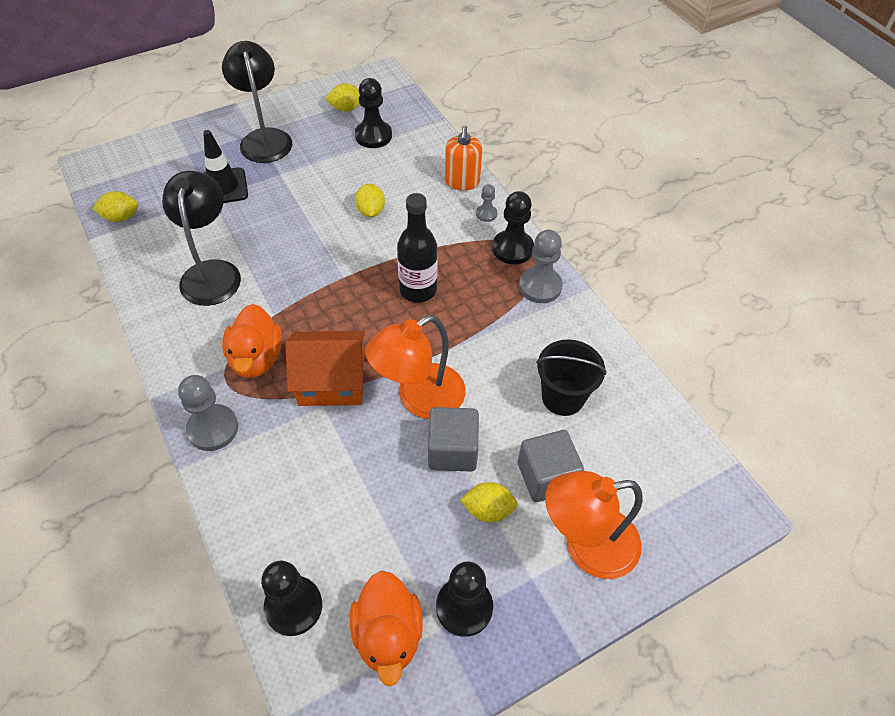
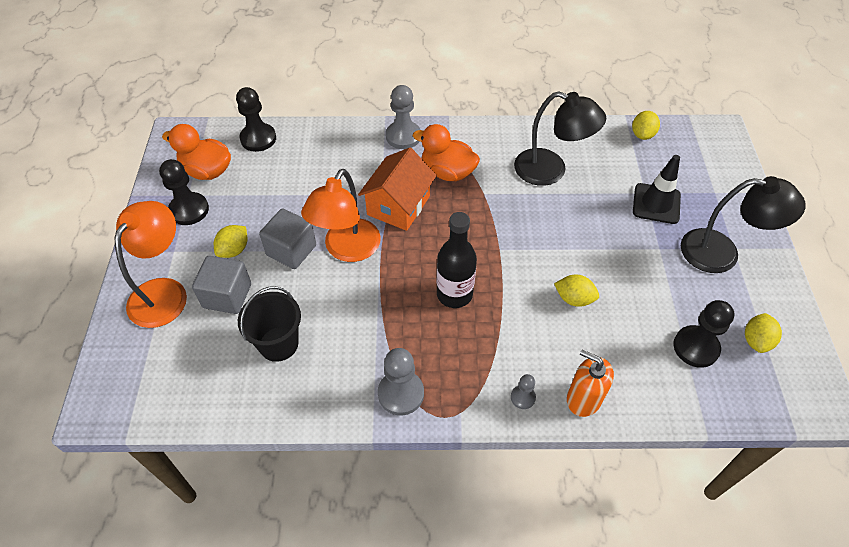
camera: 120 degrees right, 0 degrees up
orange lamp [365,315,466,419] -> orange lamp turned 150 degrees counterclockwise [301,169,381,262]
black pawn [492,191,534,264] -> none

